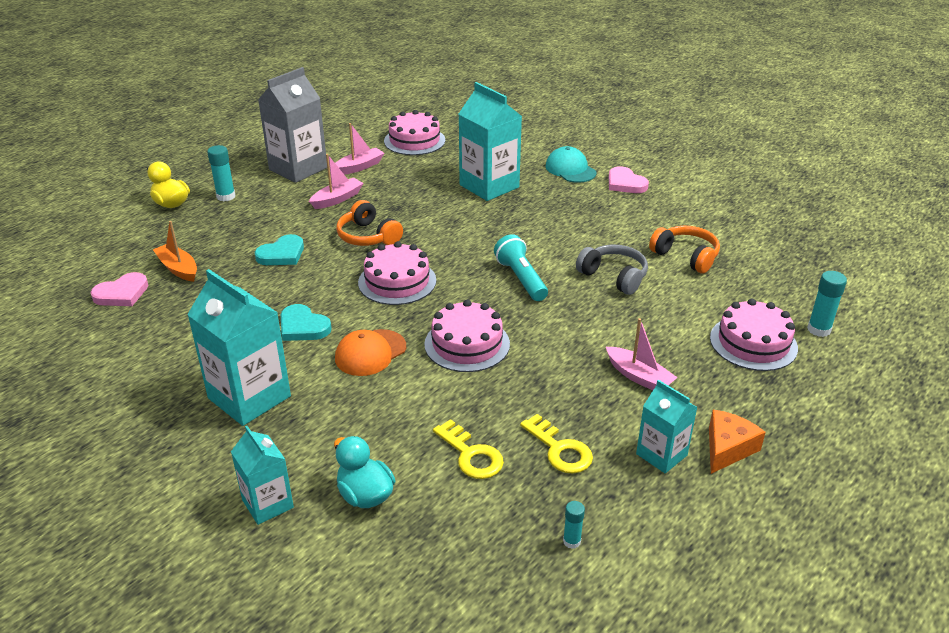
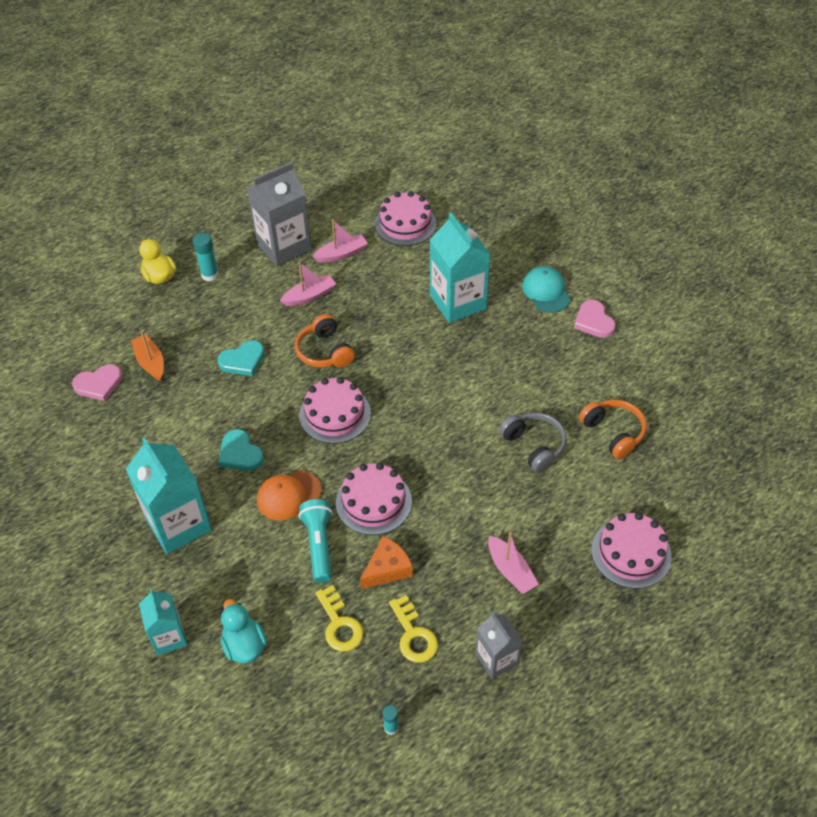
camera: 15 degrees right, 15 degrees up
turquoise flashlight [494,234,548,301] -> turquoise flashlight moved to [299,499,332,583]
turquoise carton [636,380,698,473] -> grey carton [476,612,523,679]
orange cheese [709,410,766,474] -> orange cheese moved to [360,536,413,589]
turquoise glue stick [807,271,847,337] -> none

